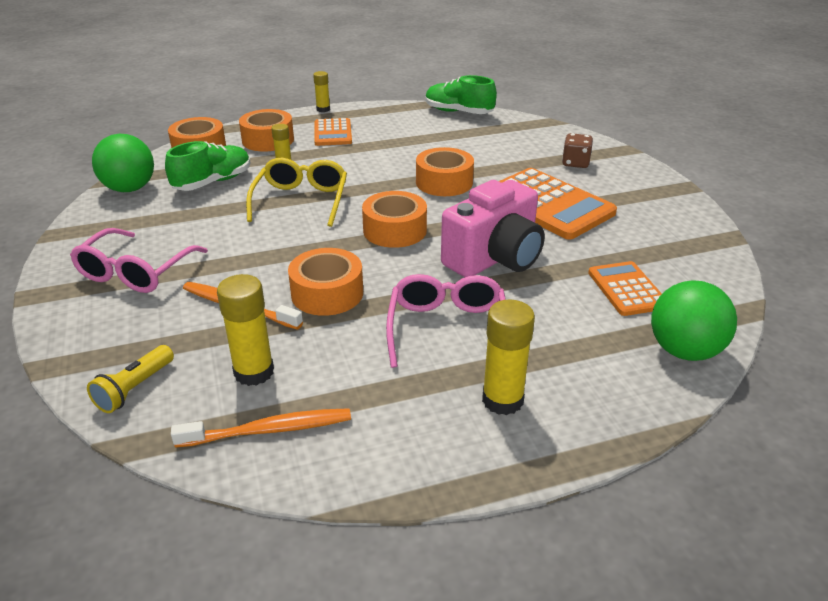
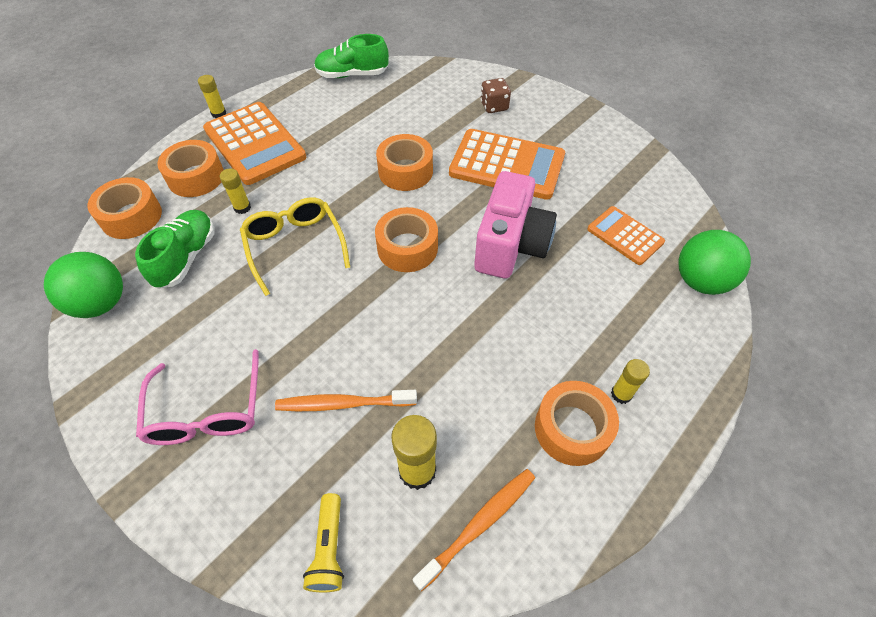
camera: 30 degrees left, 20 degrees up
orange tape [288,248,363,316] -> orange tape moved to [535,381,619,466]
orange calculator [314,118,352,146] -> orange calculator [203,102,306,185], size x1.75
pink glasses [386,274,506,368] -> none
yellow glue stick [482,300,535,415] -> yellow glue stick [611,359,650,404], size x0.60

